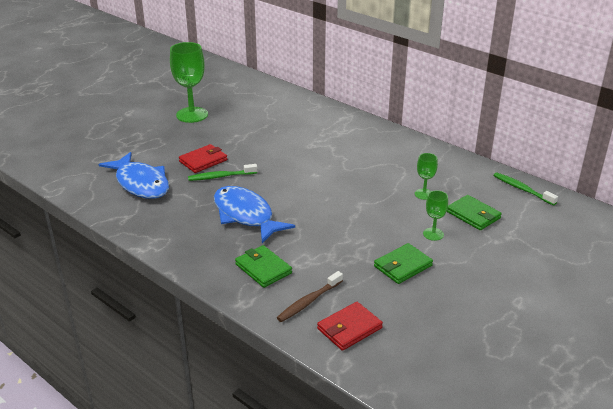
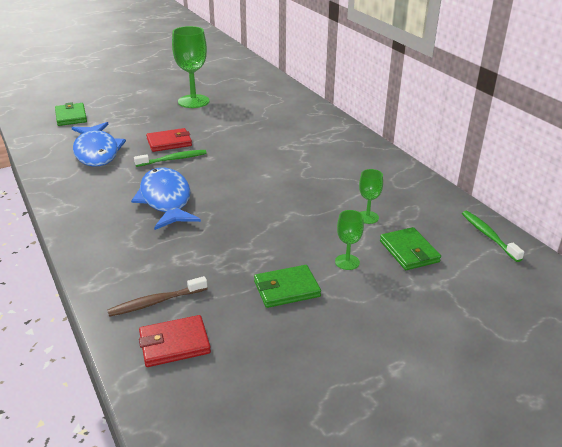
camera: 20 degrees right, 0 degrees up
green toothbrush [188,164,258,181] -> green toothbrush turned 150 degrees clockwise [134,150,207,167]
green wallet [235,245,292,288] -> green wallet moved to [55,102,87,126]

